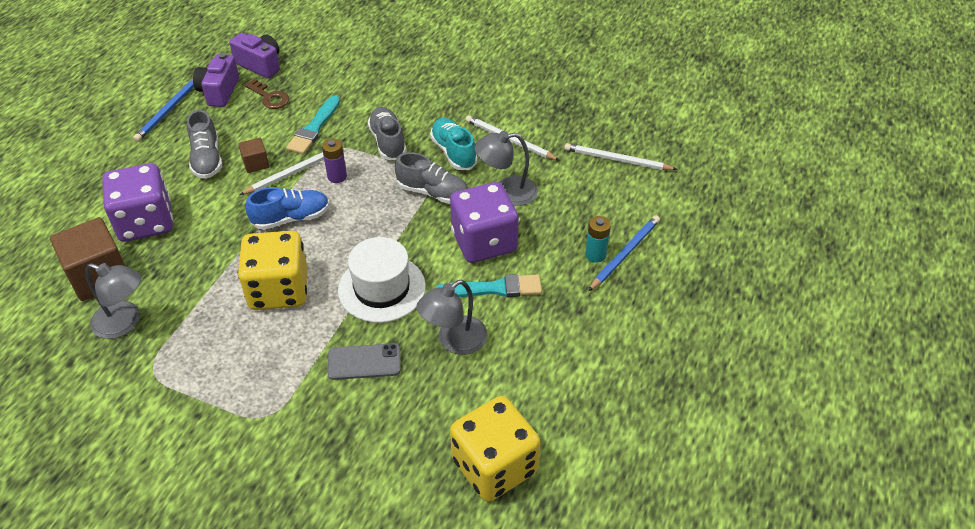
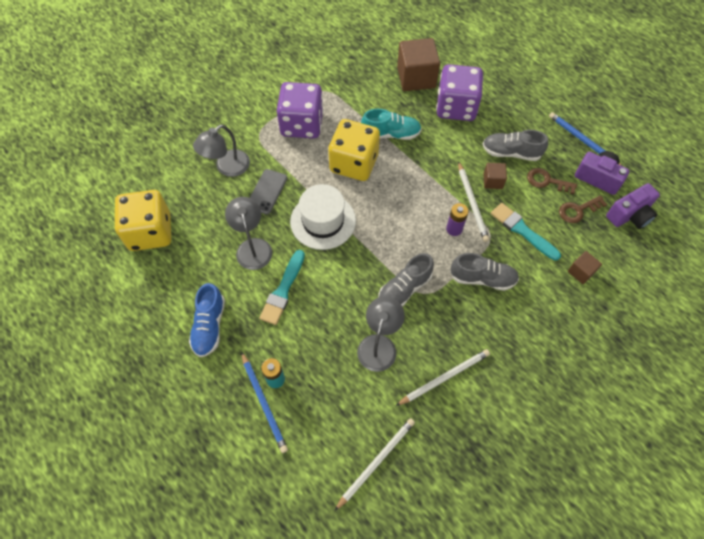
camera: 115 degrees right, 15 degrees up
grey lamp [85,263,142,339] -> grey lamp moved to [193,125,250,177]
blue shoe [246,187,330,230] -> blue shoe moved to [189,283,225,357]
turquoise shoe [430,118,478,170] -> turquoise shoe moved to [361,109,422,140]
purple dice [450,182,519,263] -> purple dice moved to [277,82,323,139]
none -> brown key [527,168,577,194]
none -> brown cube [568,251,602,284]

